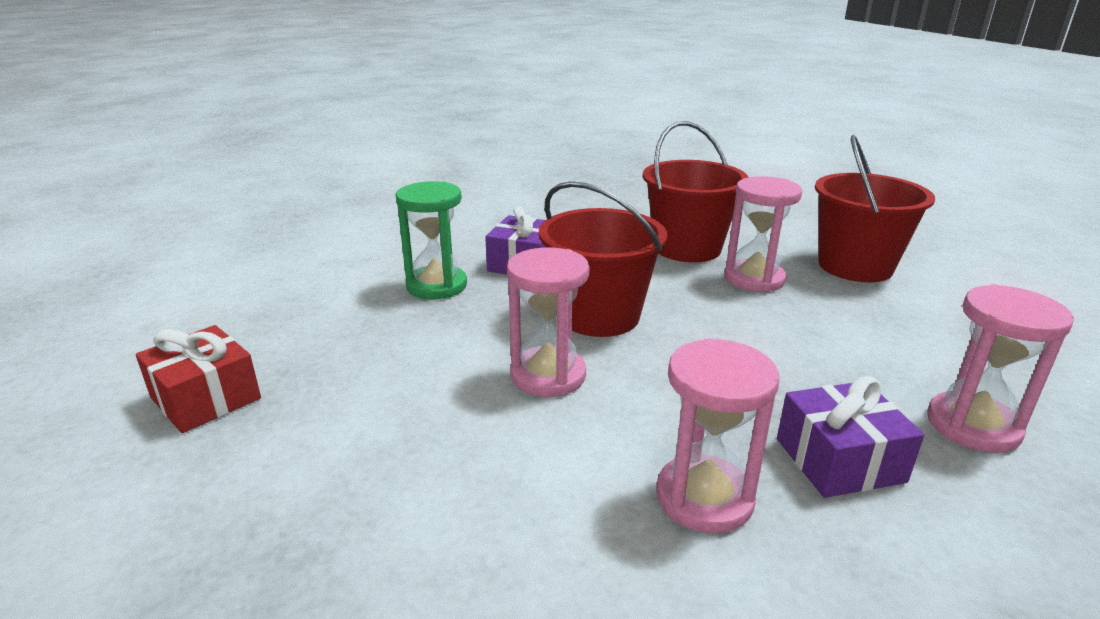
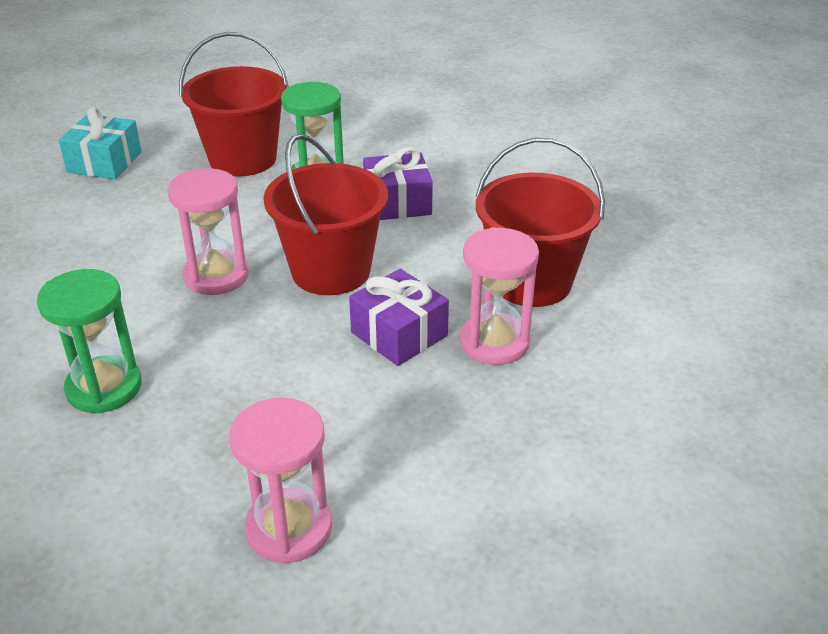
camera: 60 degrees right, 10 degrees up
red gift [136,325,261,433] -> turquoise gift [59,107,142,179]
pink hourglass [656,338,779,533] -> green hourglass [37,269,142,414]
purple gift [777,376,924,498] -> purple gift moved to [349,269,449,366]
red bucket [815,135,935,282] -> red bucket moved to [179,32,289,177]

